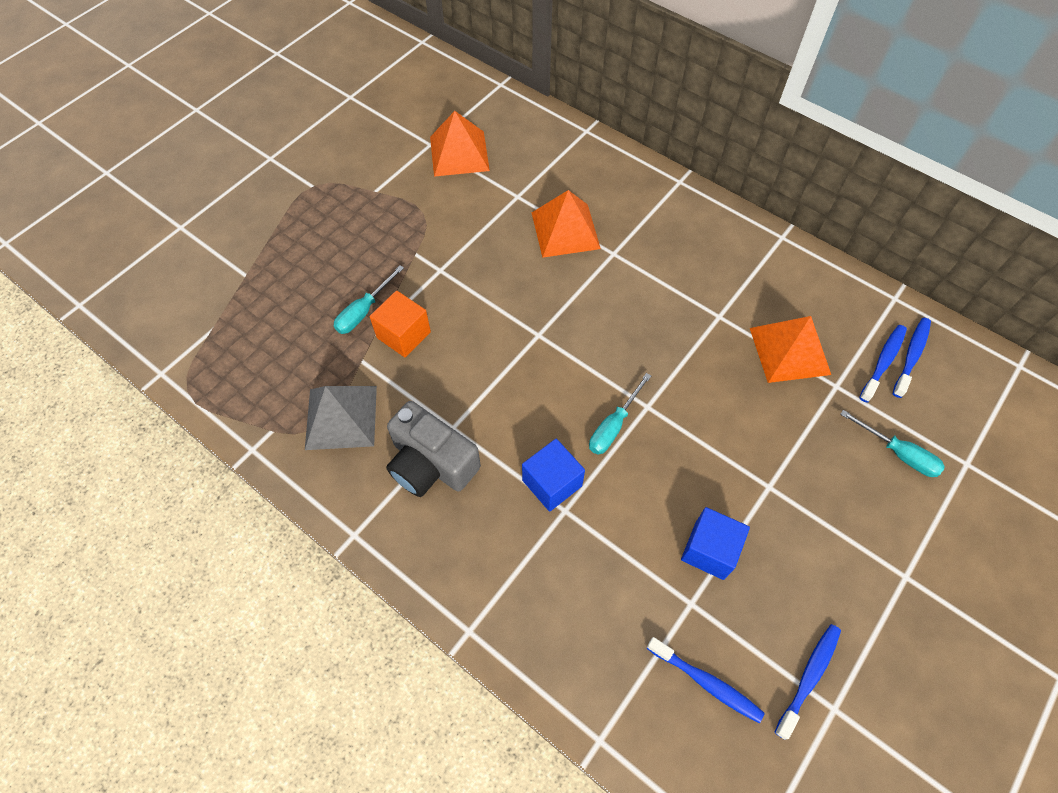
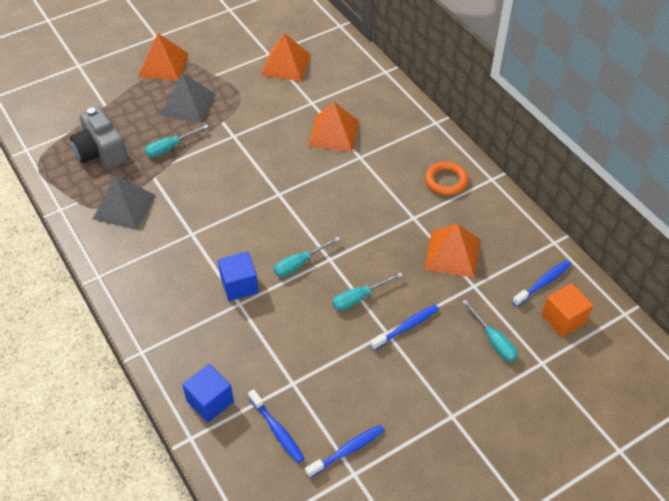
camera: 20 degrees right, 10 degrees down
orange cube [370,291,431,357] -> orange cube moved to [542,283,593,337]
grey camera [386,401,481,497] -> grey camera moved to [70,107,129,169]
blue cube [681,507,750,580] -> blue cube moved to [182,364,234,423]
blue toothbrush [859,325,907,402] -> blue toothbrush moved to [370,305,439,350]
none -> orange pyramid [138,33,189,81]
none -> grey pyramid [160,72,215,123]
none -> turquoise screwdriver [332,272,403,311]
none -> orange ring [425,161,468,196]

